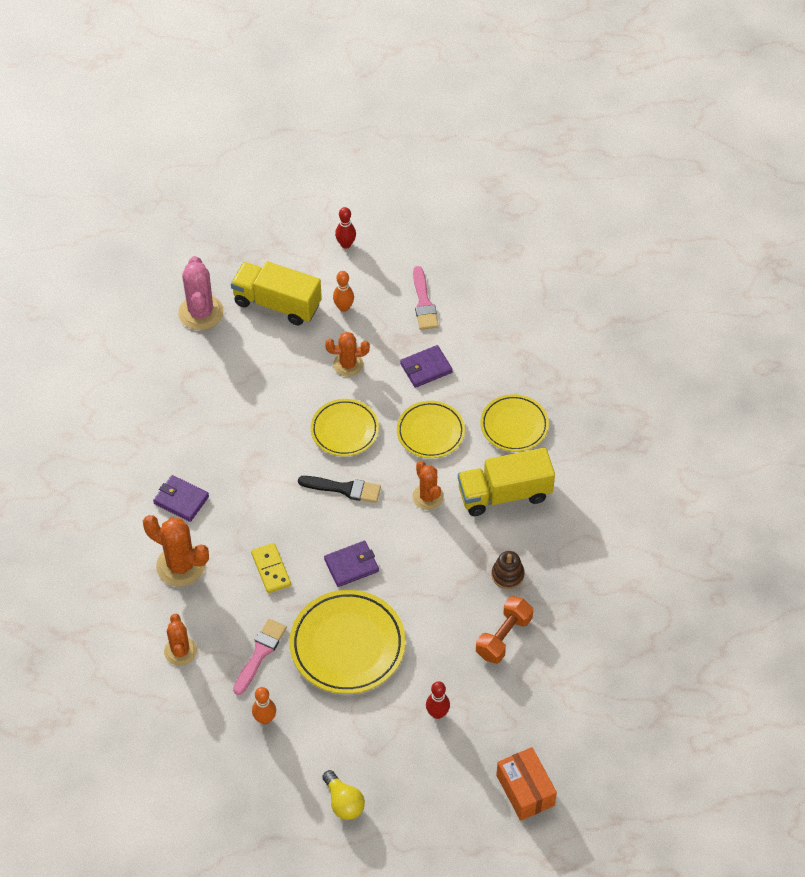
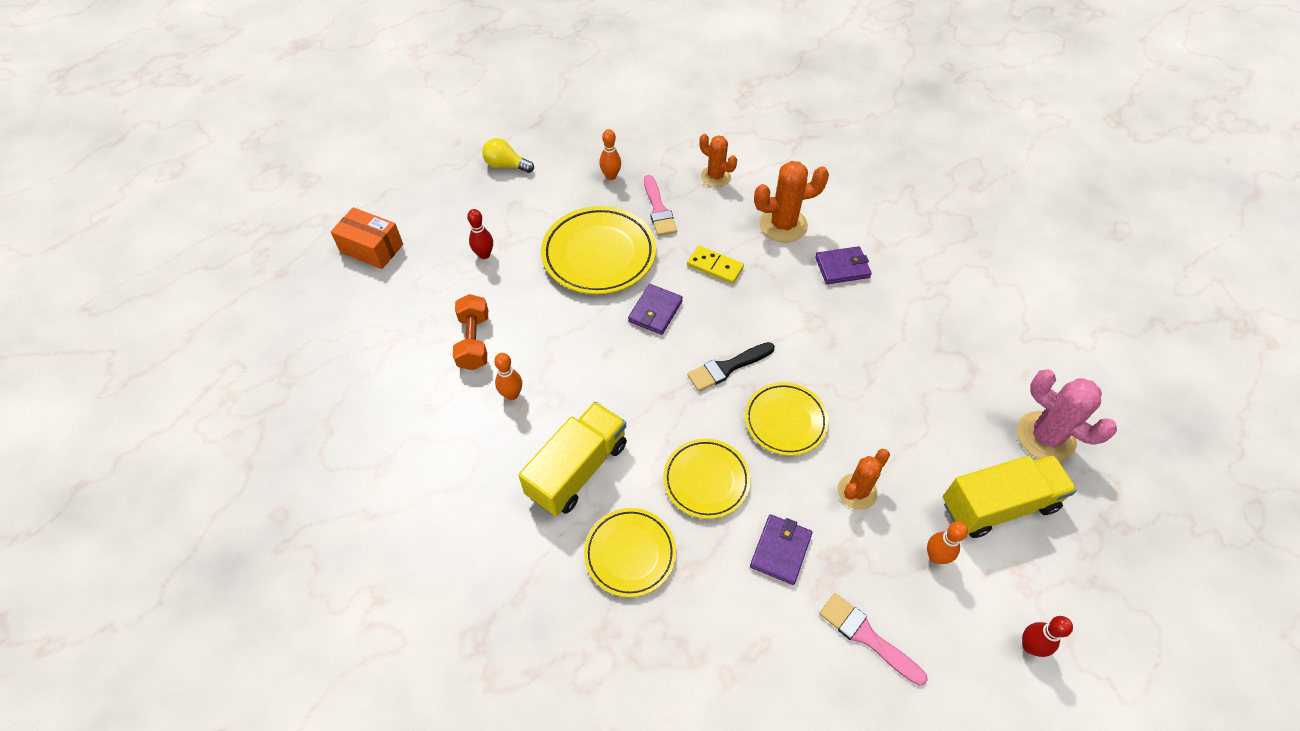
camera: 140 degrees right, 0 degrees up
orange cactus [412,461,444,510] -> none
brown stacking toy [492,551,525,589] -> orange bowling pin [494,353,522,400]

